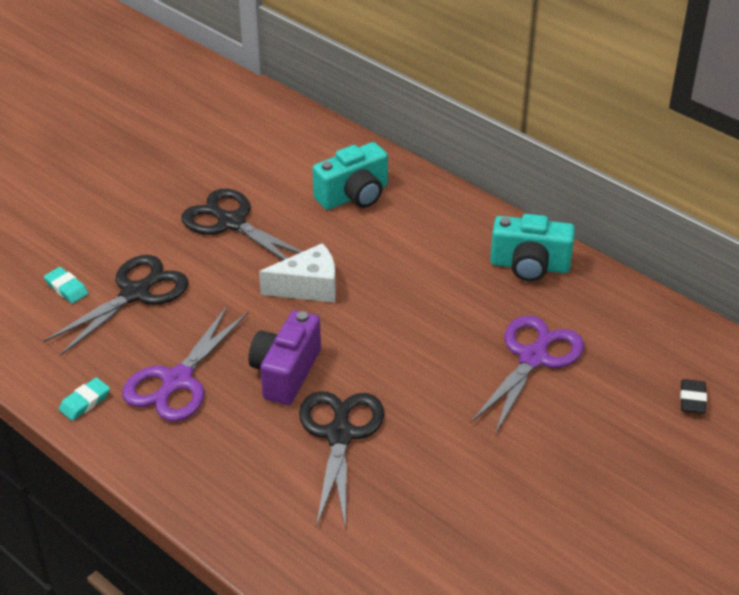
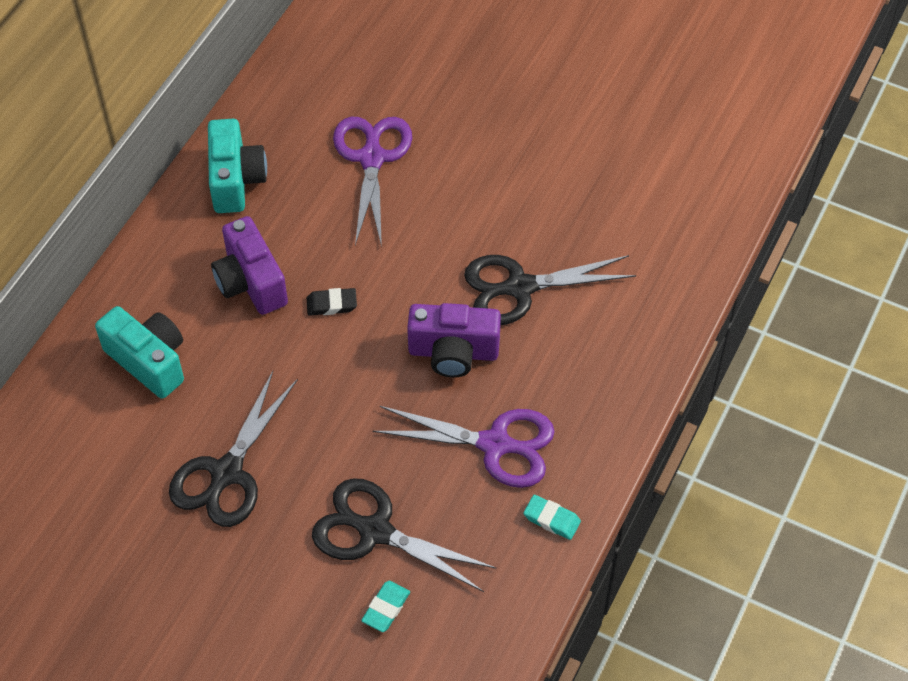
camera: 105 degrees left, 15 degrees up
white cheese [259,243,336,303] -> none
purple scissors [471,315,584,435] -> purple scissors turned 75 degrees clockwise [333,117,412,247]
black eraser [680,379,707,414] -> black eraser moved to [307,288,357,316]
none -> purple camera [211,216,288,315]

